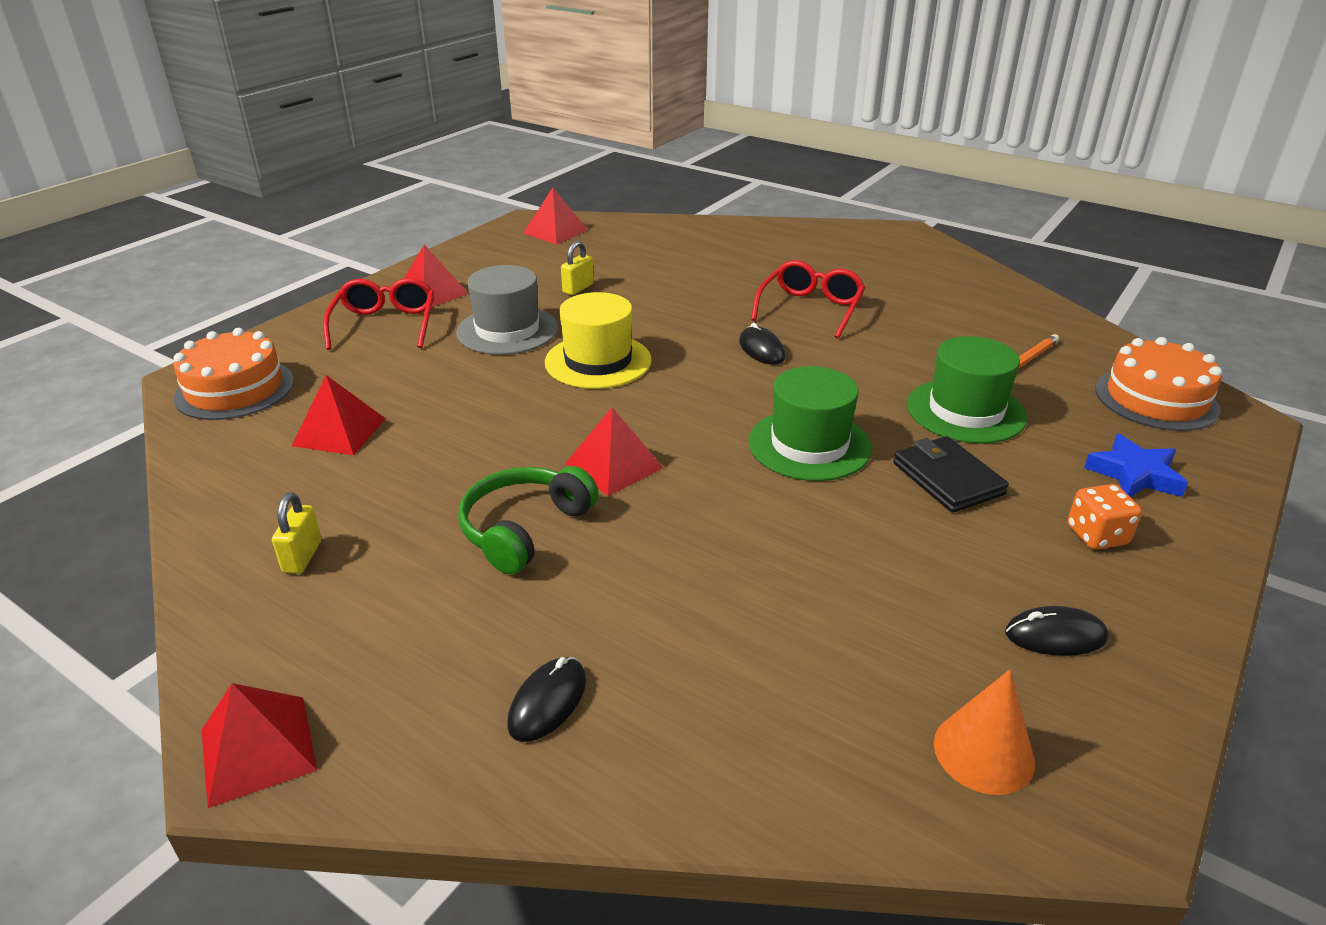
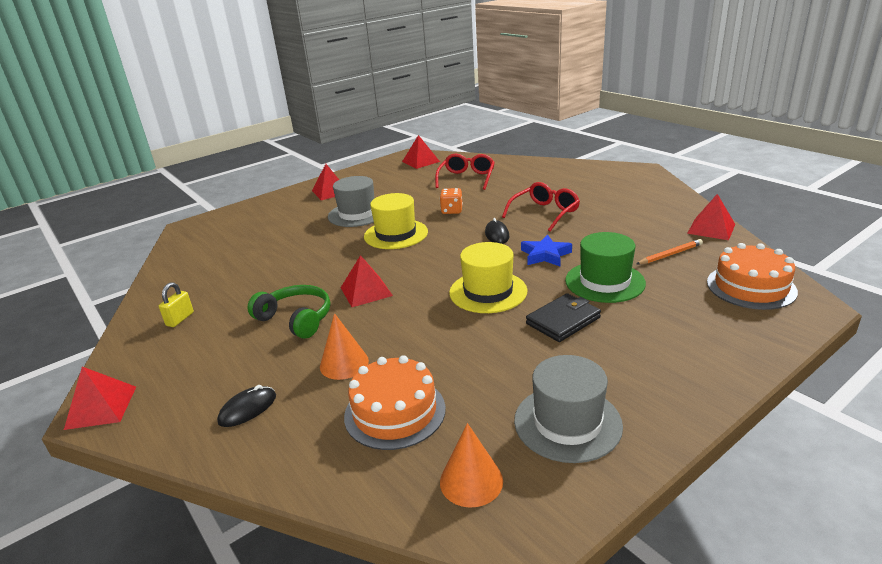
camera: 20 degrees right, 5 degrees down
orange cake [173,328,294,420] -> orange cake moved to [344,355,446,450]
red pyramid [292,375,386,455] -> red pyramid moved to [687,194,735,240]
red glasses [323,278,434,350] -> red glasses moved to [435,154,495,190]
green headphones [458,466,599,574] -> green headphones turned 75 degrees clockwise [247,285,330,339]
yellow padlock [561,241,594,295] -> none
green hat [749,366,872,481] -> yellow hat [449,242,527,313]
black wallet [893,436,1009,513] -> black wallet turned 60 degrees clockwise [526,293,601,342]
black mouse [1005,606,1109,656] -> grey hat [514,355,623,463]
orange dice [1068,484,1142,550] -> orange dice moved to [440,188,463,214]
blue star [1084,434,1188,497] -> blue star moved to [521,234,572,266]
none -> orange cone [320,313,369,380]

